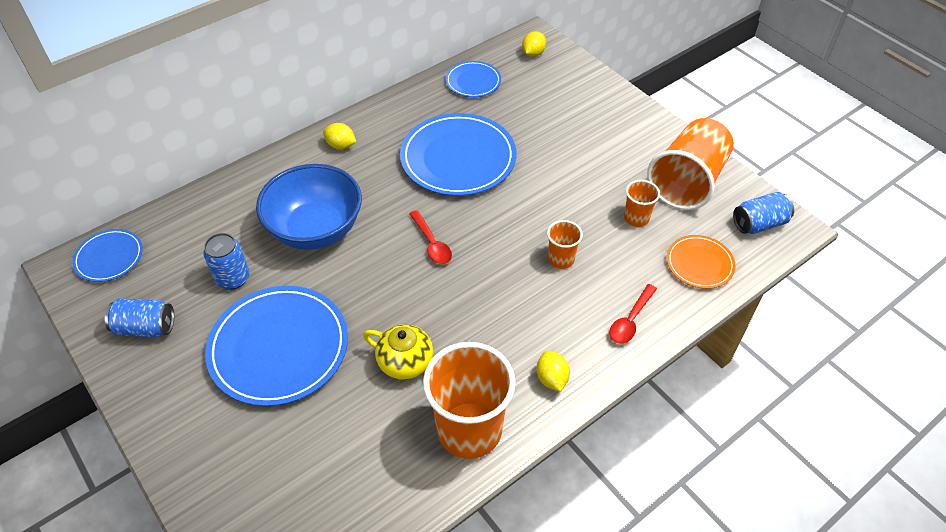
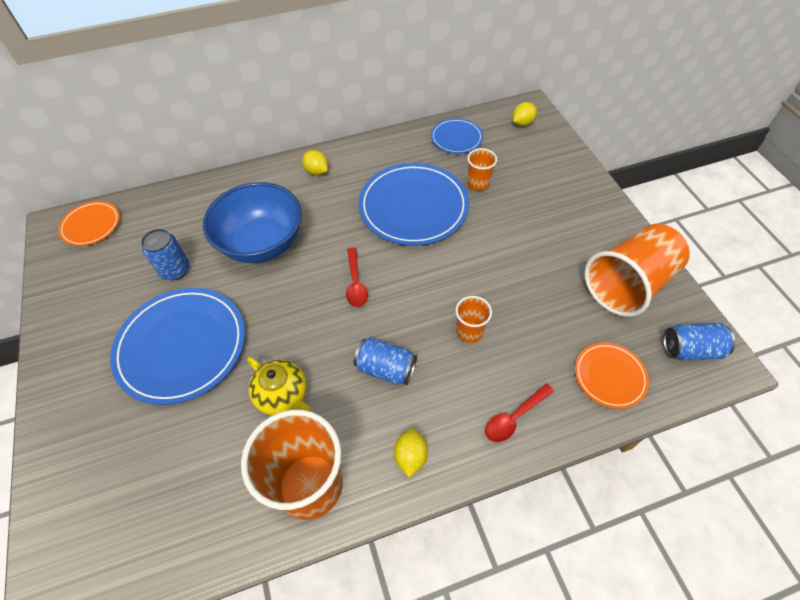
camera: 20 degrees right, 5 degrees up
blue plate [72,229,143,282] -> orange plate [58,201,120,246]
blue can [105,298,174,337] -> blue can moved to [354,337,417,385]
orange cup [624,180,660,227] -> orange cup moved to [467,148,497,191]

